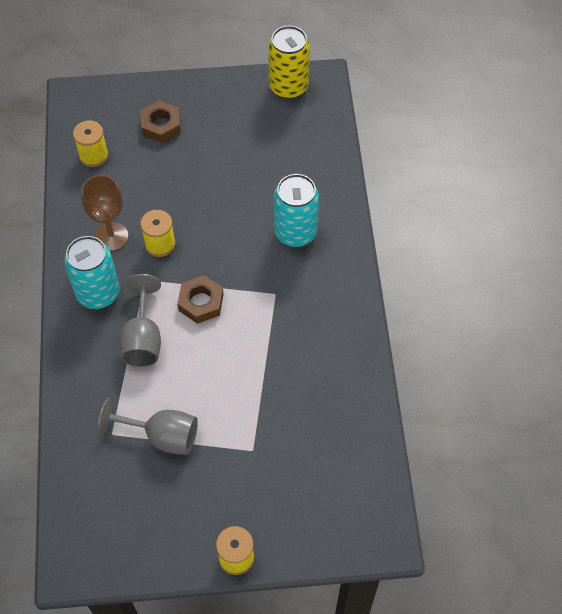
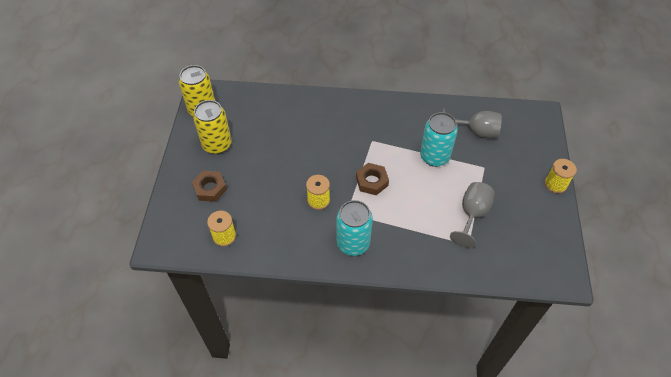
camera: 80 degrees left, 5 degrees down
brown goblet [81,175,129,251] -> none
grey goblet [119,274,161,367] -> grey goblet moved to [443,108,502,138]
turquoise can [274,174,319,247] -> turquoise can moved to [420,112,458,167]
none -> yellow can [193,100,231,154]

